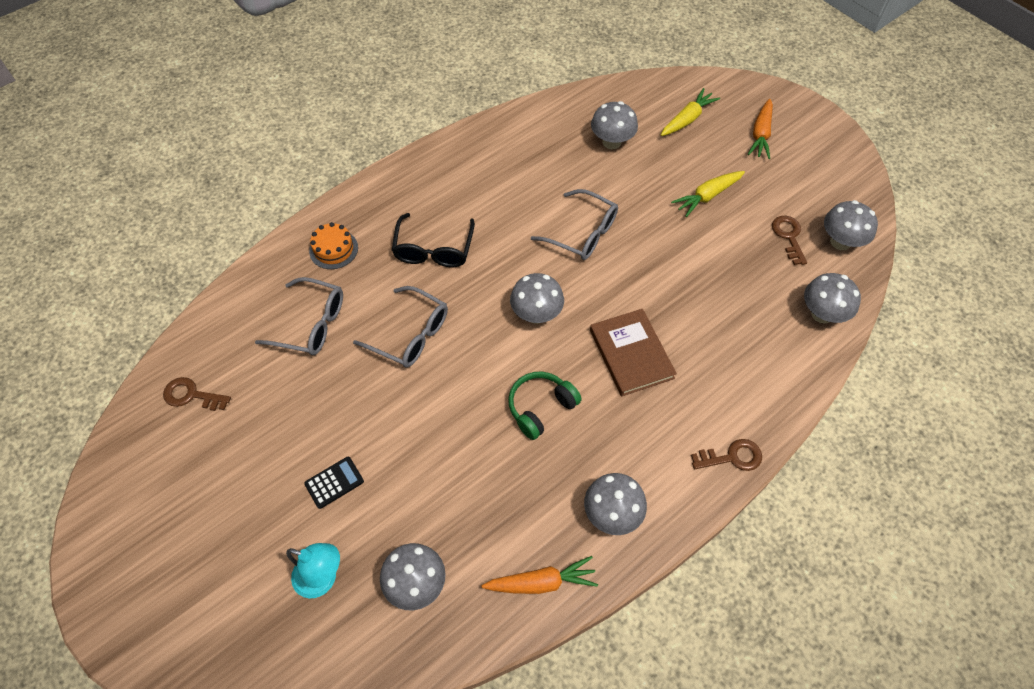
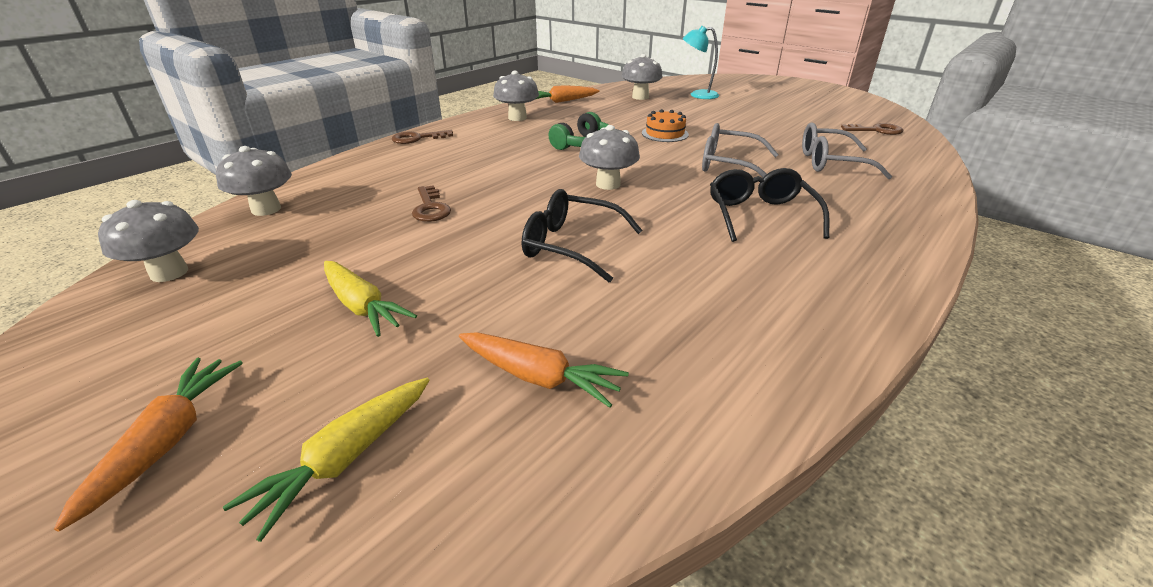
camera: 170 degrees right, 25 degrees down
black calculator [304,457,364,509] -> none
orange cake [309,222,358,269] -> orange cake moved to [642,109,689,142]
grey glasses [531,189,618,260] -> black glasses [522,189,643,282]
brown book [590,309,677,396] -> none
grey mushroom [591,101,638,149] -> orange carrot [459,332,629,408]
yellow carrot [671,171,745,217] -> yellow carrot turned 90 degrees clockwise [324,261,417,337]
brown key [772,216,807,265] -> brown key moved to [412,185,451,222]

